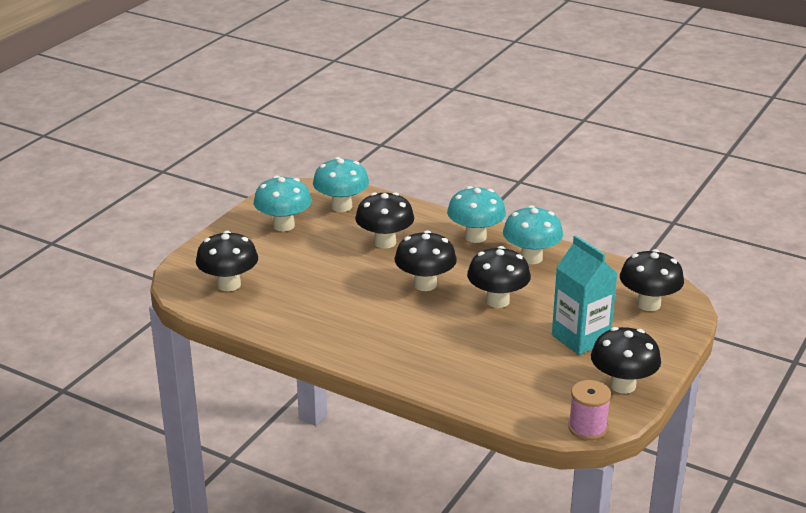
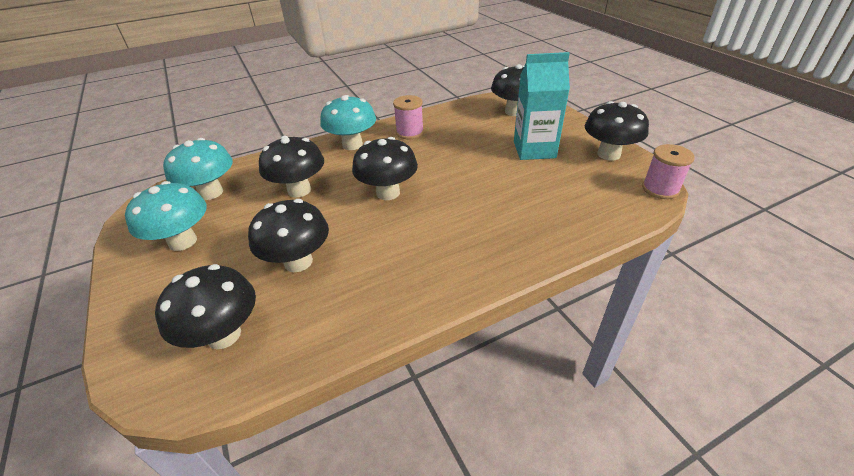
camera: 55 degrees left, 10 degrees up
black mushroom [467,246,531,308] -> black mushroom moved to [248,199,329,272]
turquoise mushroom [503,205,563,264] -> pink spool [393,95,424,139]

